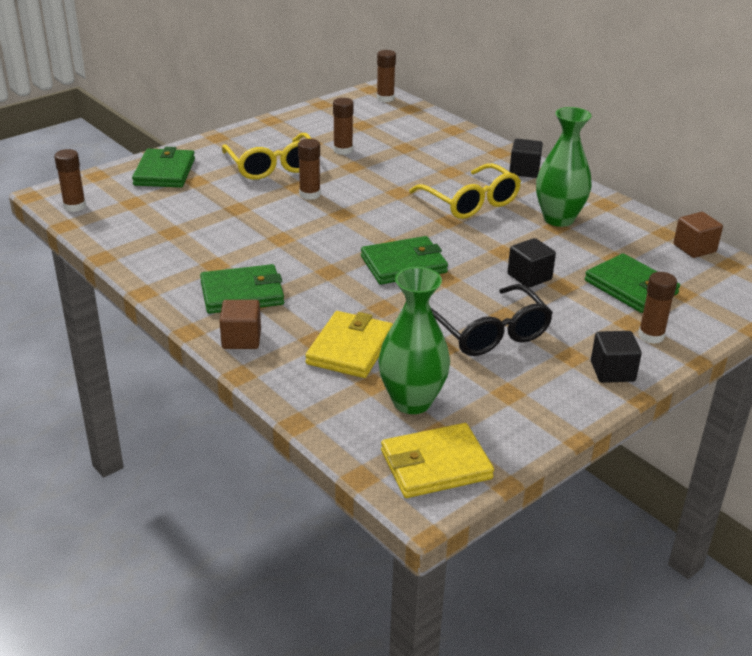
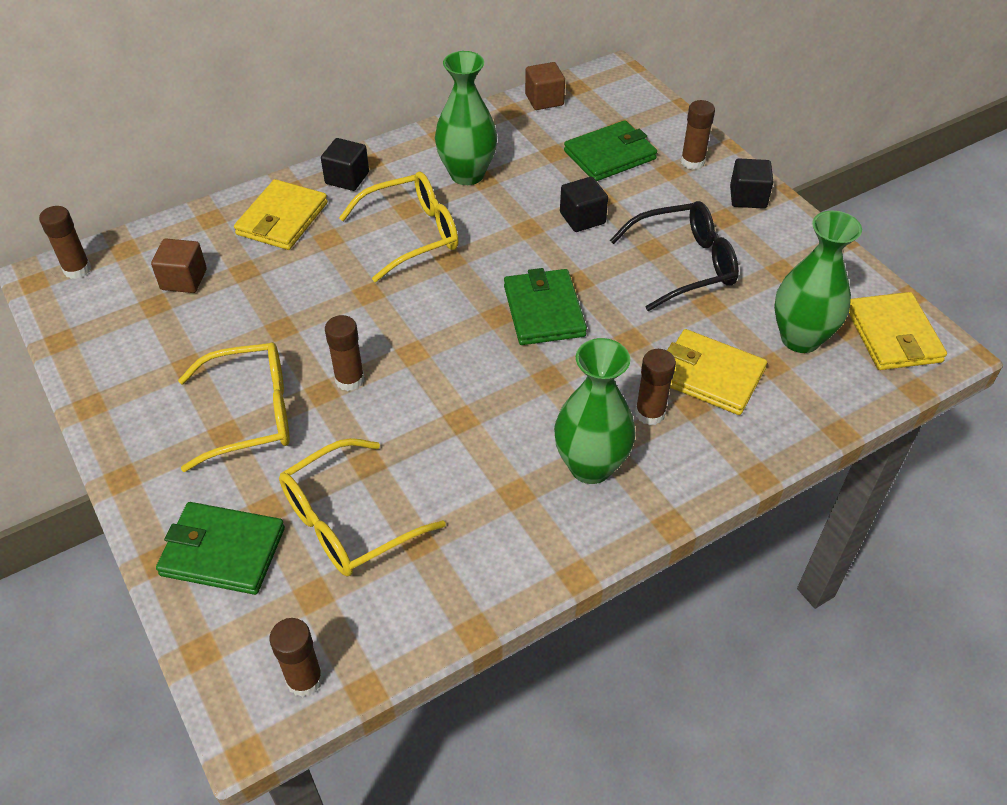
camera: 80 degrees left, 15 degrees up
green wallet [200,264,284,314] -> green vase [554,338,636,484]
brown cube [219,300,261,349] -> brown cube moved to [151,238,207,293]
brown glue stick [333,98,354,155] -> brown glue stick moved to [635,349,676,425]
none -> yellow wallet [234,179,328,250]
none -> yellow glasses [279,438,446,577]

